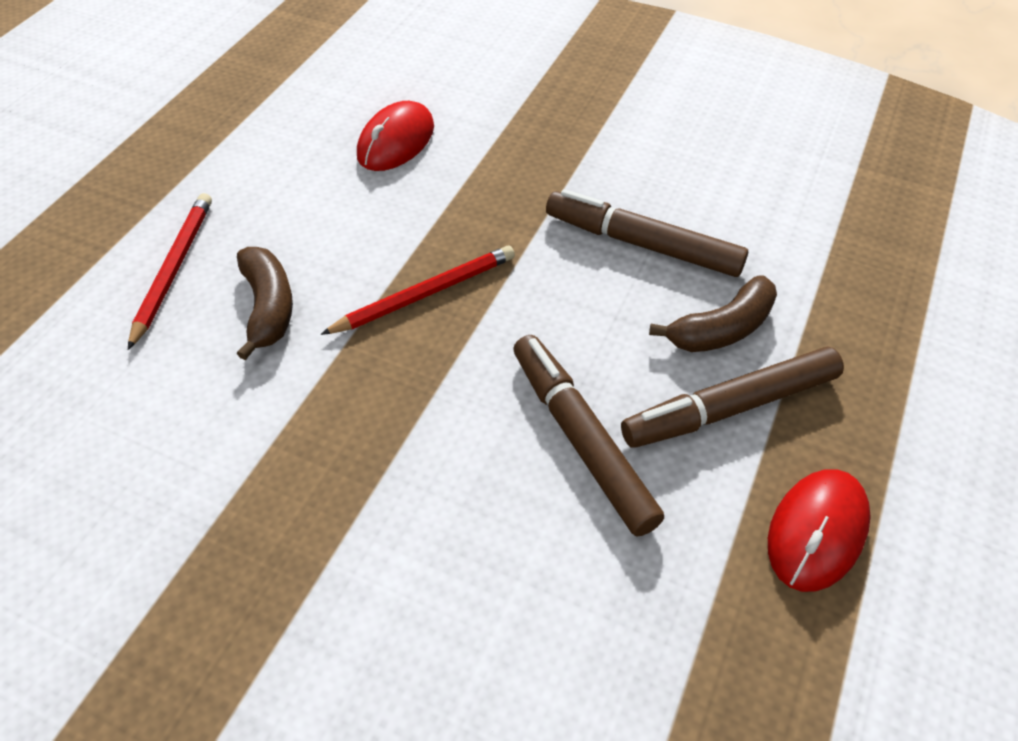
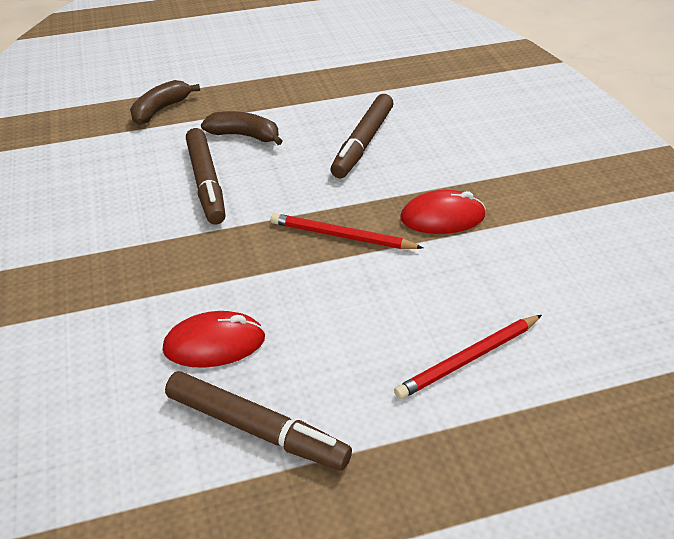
camera: 130 degrees left, 10 degrees down
brown banana [237,247,293,360] -> brown banana moved to [130,80,200,125]
brown marker [621,347,844,448] -> brown marker moved to [165,371,352,470]
red mouse [768,469,871,592] -> red mouse moved to [400,190,486,234]

